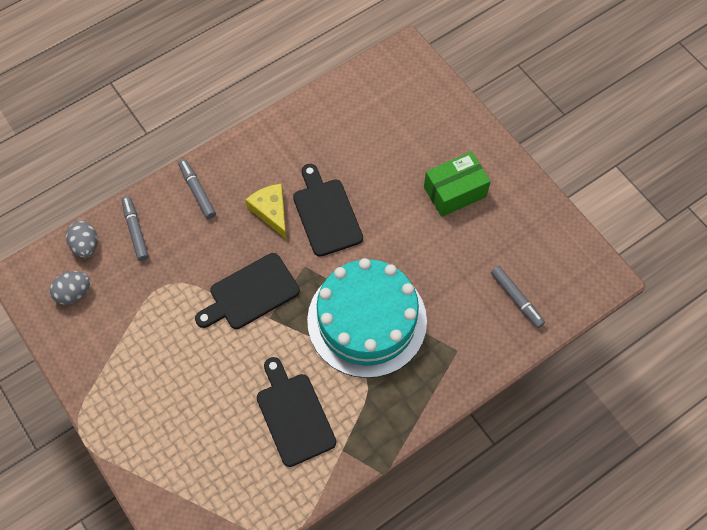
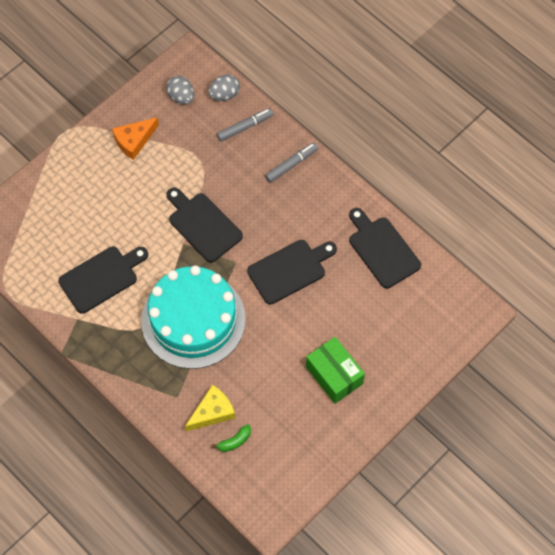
camera: 80 degrees right, 0 degrees up
yellow cheese [246,184,287,240] -> yellow cheese moved to [185,385,235,431]
grey marker [491,266,545,328] -> green banana [212,424,251,452]
none -> orange cheese [112,117,159,160]
none -> black cutting board [349,208,421,288]

